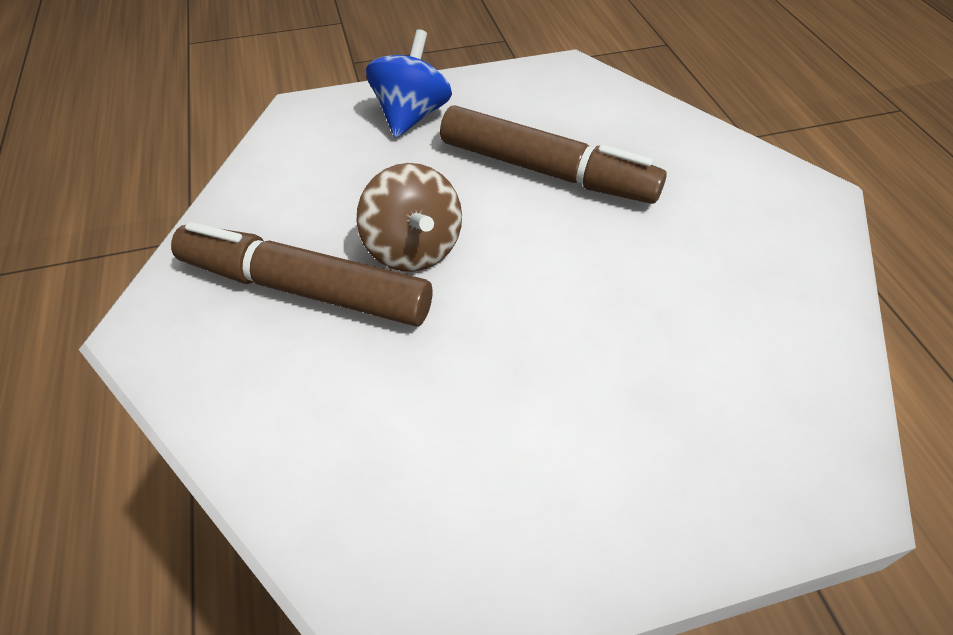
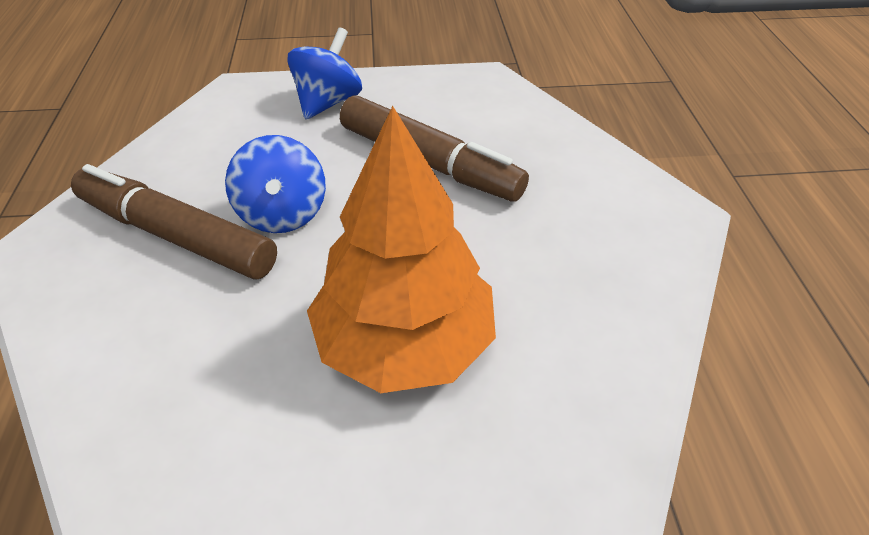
camera: 10 degrees right, 5 degrees down
brown spinning top [357,163,462,272] -> blue spinning top [225,135,326,233]
none -> orange tree [307,106,496,393]

